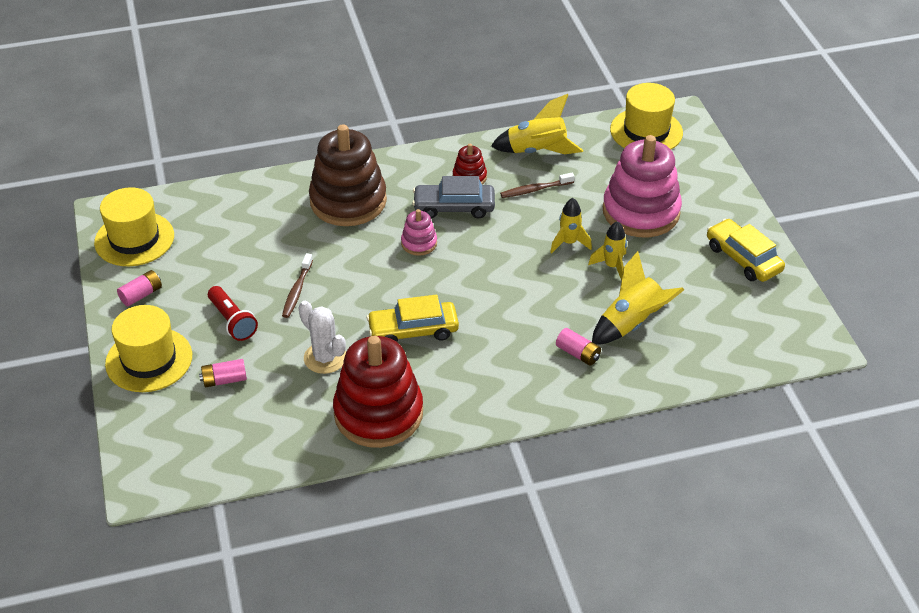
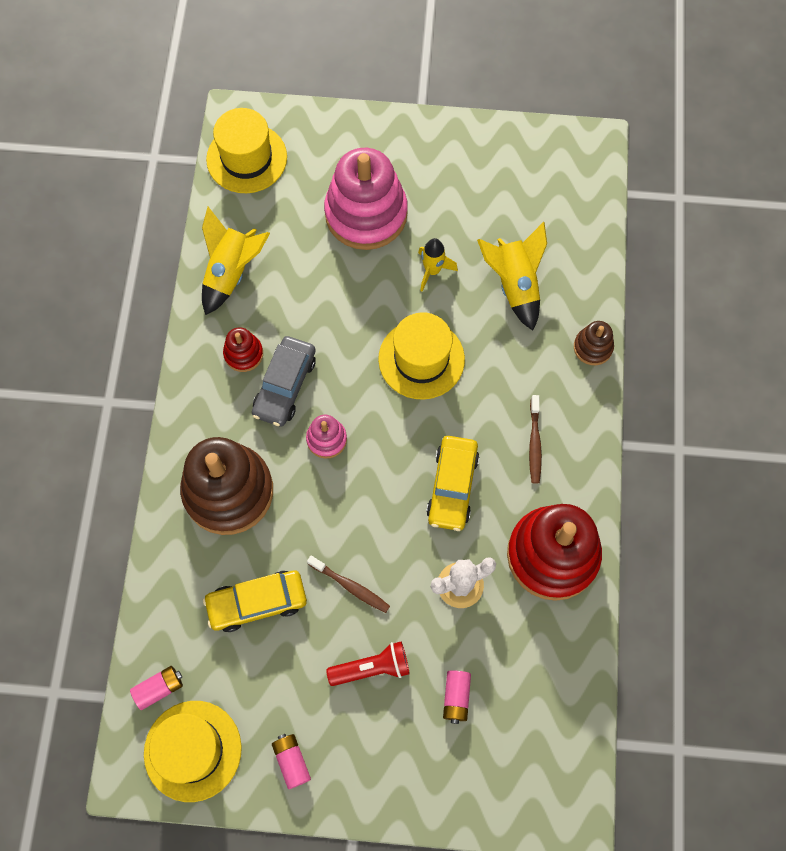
camera: 70 degrees left, 25 degrees up
yellow hat [105,305,192,392] -> yellow hat moved to [378,312,465,400]
brown toothbrush [500,173,575,198] -> brown toothbrush moved to [529,395,542,484]
yellow rocket [550,198,592,253] -> none
pink battery [556,328,601,365] -> pink battery moved to [130,666,183,710]
yellow car [707,219,785,282] -> yellow car moved to [203,571,307,632]
none -> brown stacking toy [574,321,614,365]

